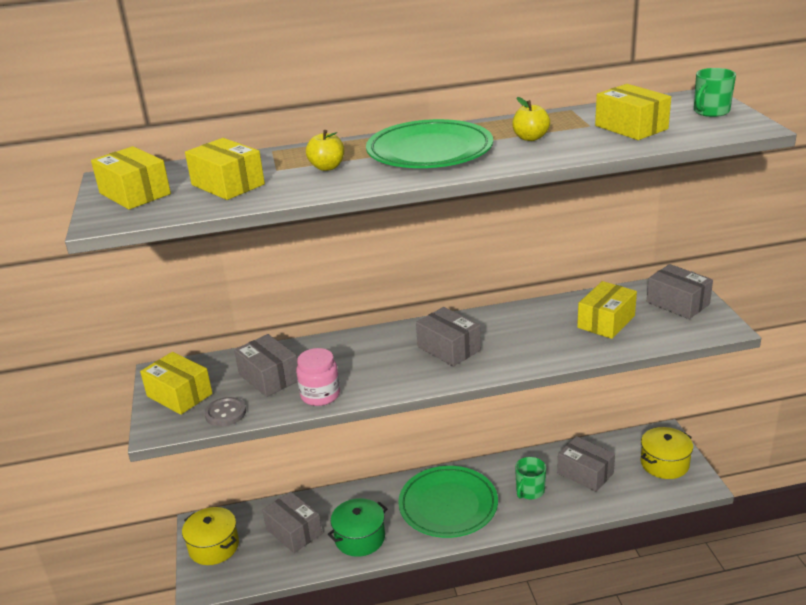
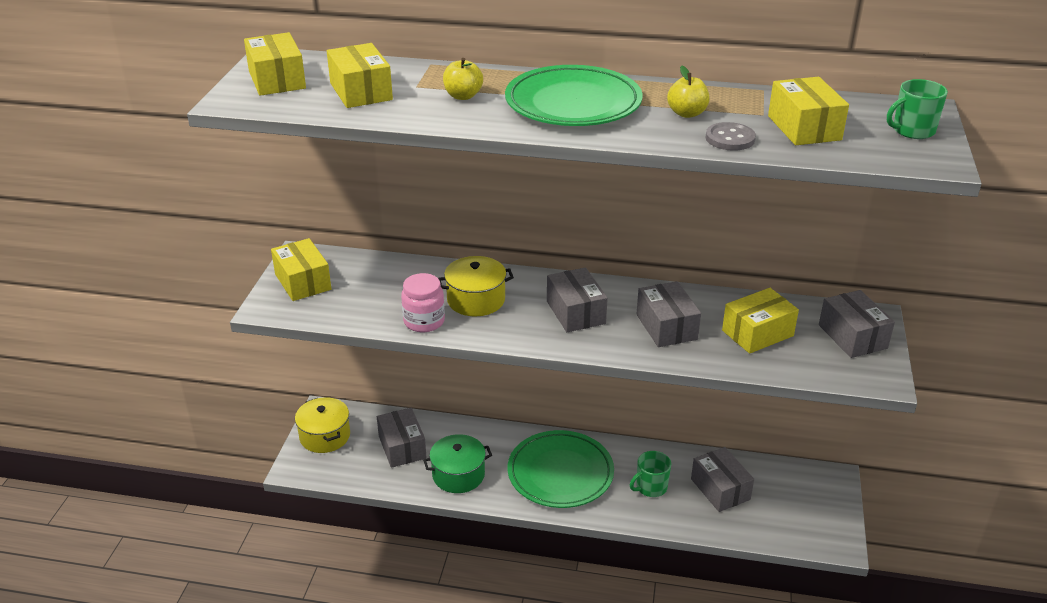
camera: 20 degrees right, 5 degrees up
grey button [204,397,246,427] -> grey button moved to [706,122,756,151]
grey box [234,334,298,397] -> grey box moved to [637,281,701,347]
yellow pot [640,427,693,479] -> yellow pot moved to [438,256,514,316]

